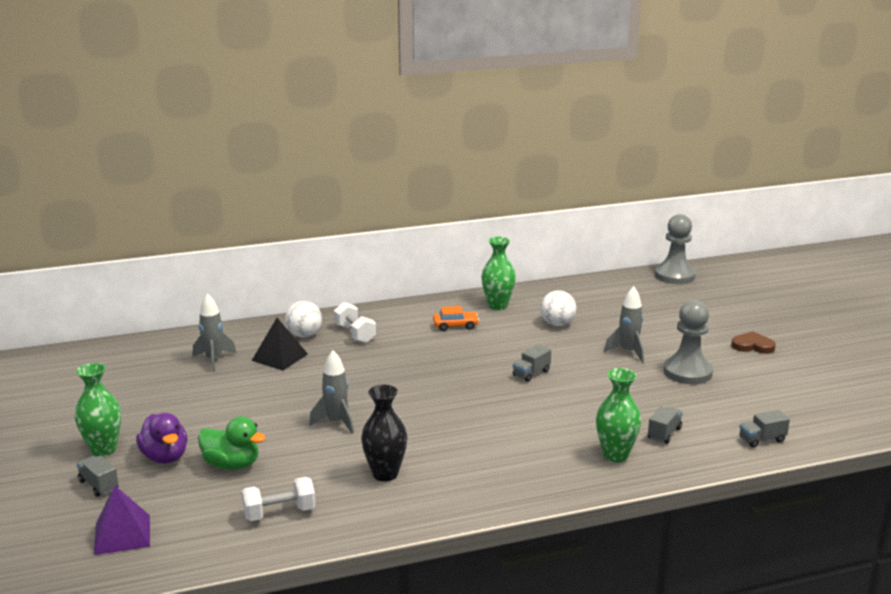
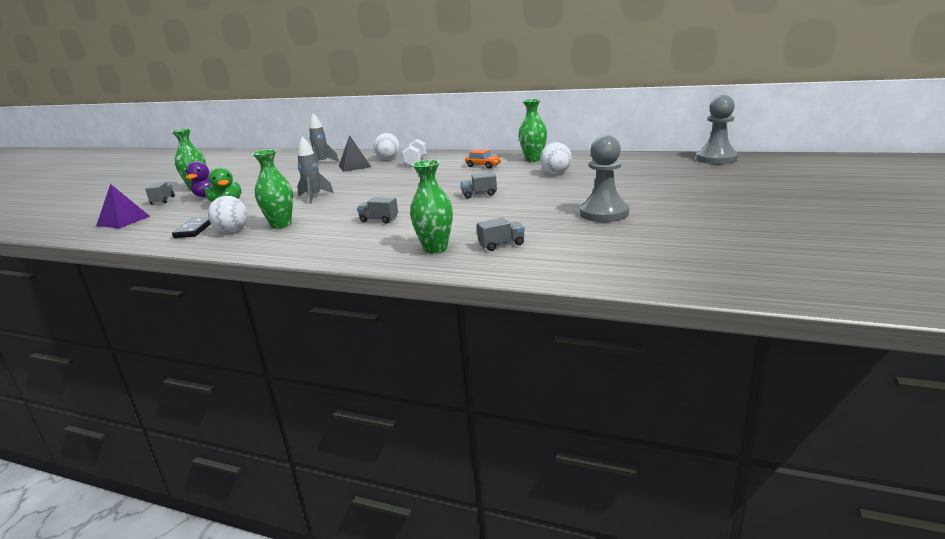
camera: 40 degrees right, 0 degrees up
white dumbbell [241,477,316,521] -> black domino [172,216,211,238]
black vase [361,385,408,482] -> green vase [252,149,293,229]
grey rocket [604,286,644,363] -> none
brown heart [731,331,776,354] -> none
grey truck [739,410,790,448] -> grey truck moved to [357,197,398,224]
none -> white ball [208,196,248,233]

